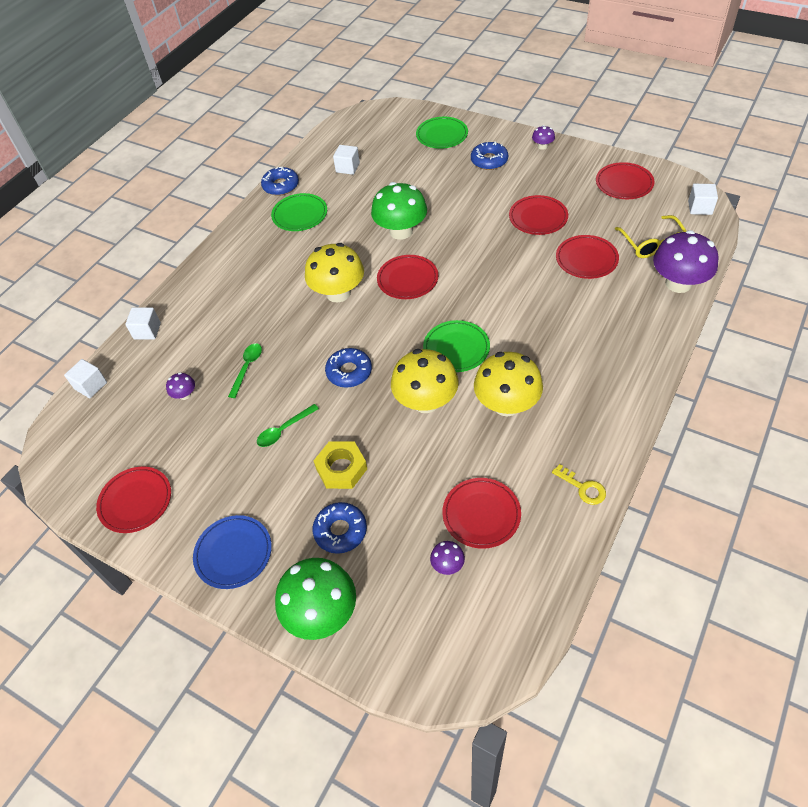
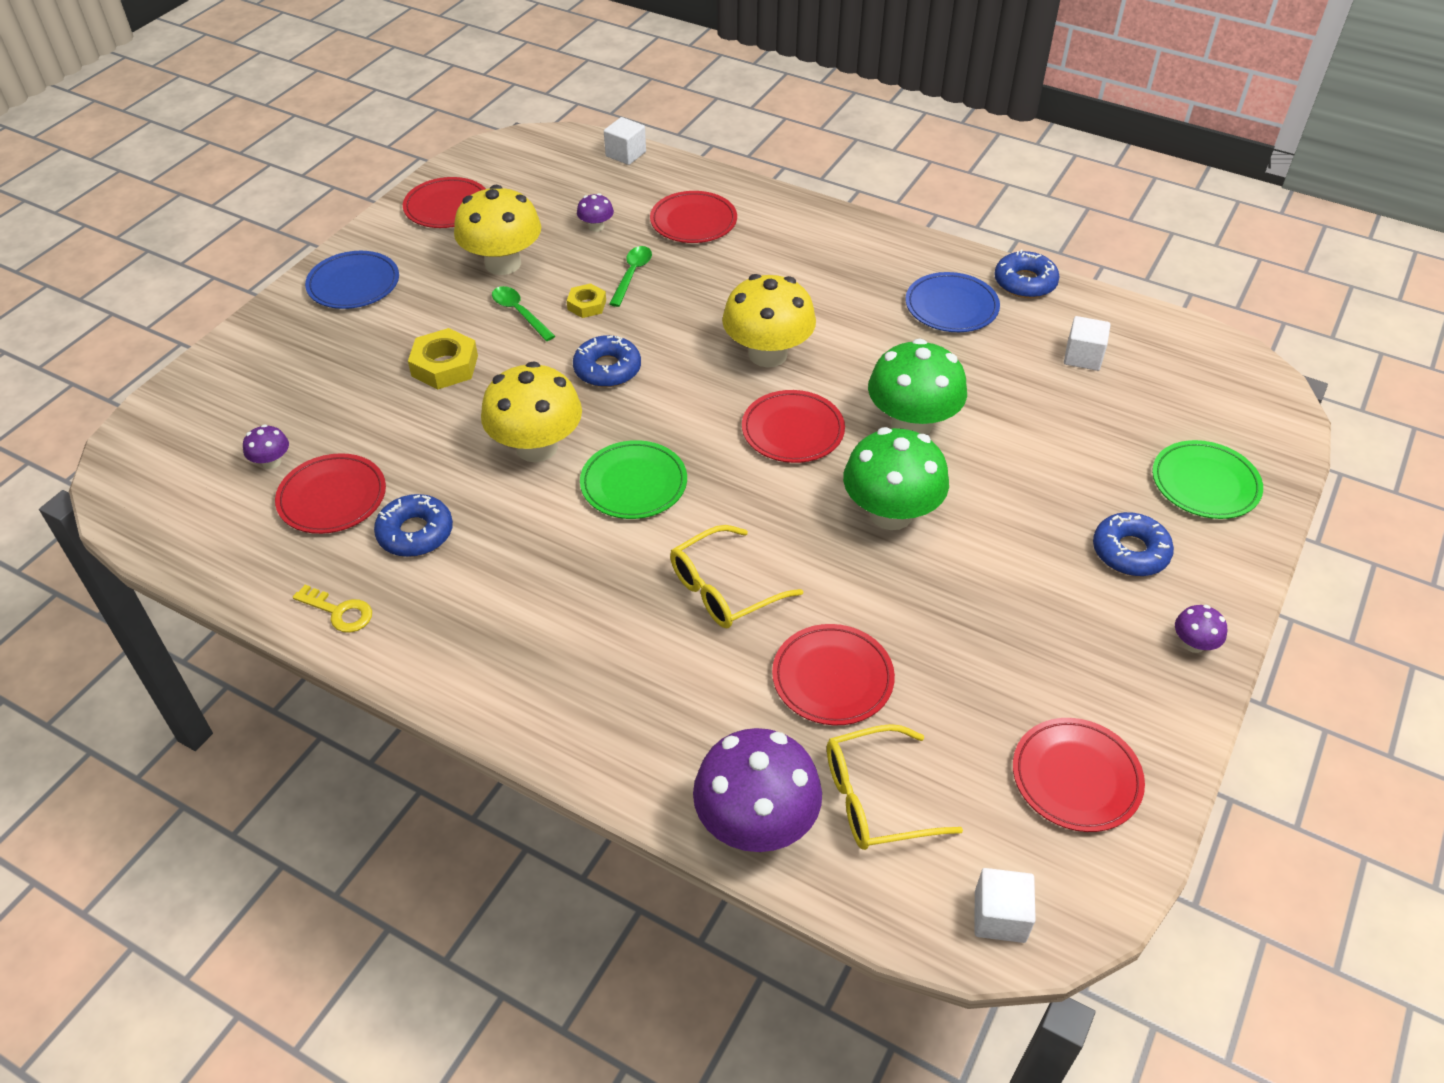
camera: 85 degrees right, 5 degrees down
white cube [125,307,161,340] -> none
green spoon [228,344,262,398] -> green spoon turned 90 degrees counterclockwise [609,246,652,307]
green plate [271,193,327,231] -> blue plate [905,272,1000,332]
green mushroom [275,558,356,640] -> green mushroom moved to [843,427,949,530]
blue donut [312,502,367,554] -> blue donut moved to [374,494,453,557]
yellow mushroom [474,352,543,417] -> yellow mushroom moved to [454,185,541,275]
red plate [509,195,568,235] -> red plate moved to [650,191,737,243]
yellow key [552,464,606,505] -> yellow key turned 105 degrees counterclockwise [293,585,372,633]
none -> yellow nut [567,283,606,318]
none -> yellow glasses [670,525,803,628]

